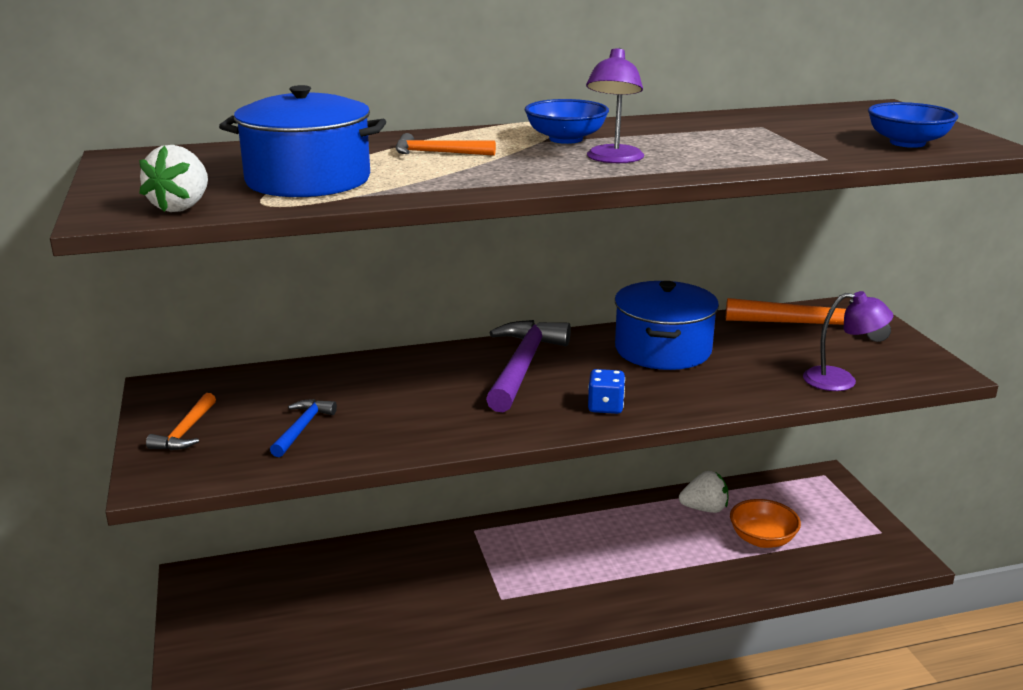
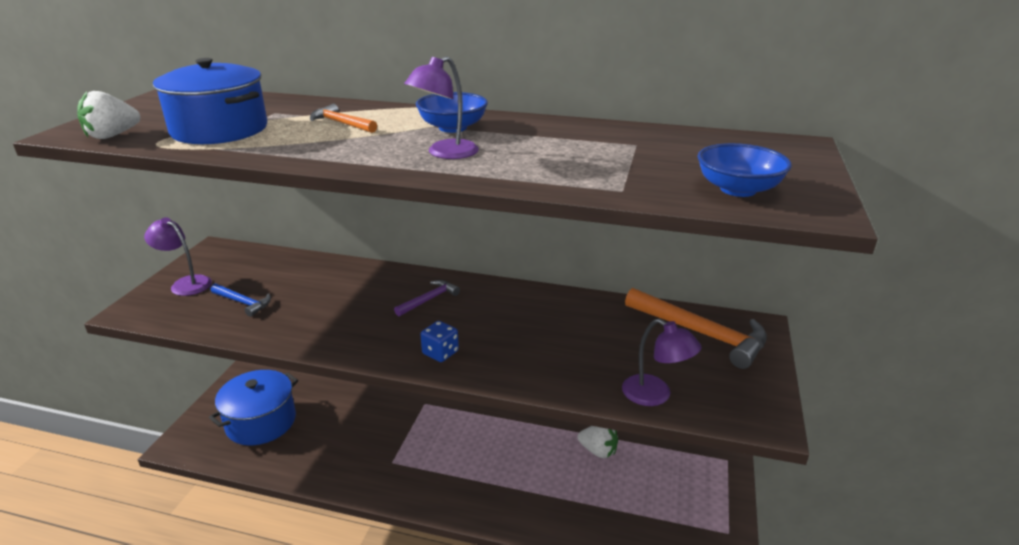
camera: 30 degrees right, 5 degrees up
orange hammer [146,393,216,450] -> purple lamp [144,217,212,296]
blue hammer [270,399,337,457] -> blue hammer turned 75 degrees clockwise [210,284,271,317]
purple hammer [486,320,571,412] -> purple hammer [394,280,460,316], size x0.52
blue pot [615,281,719,370] -> blue pot moved to [209,370,298,445]
orange bowl [730,499,801,548] -> none

